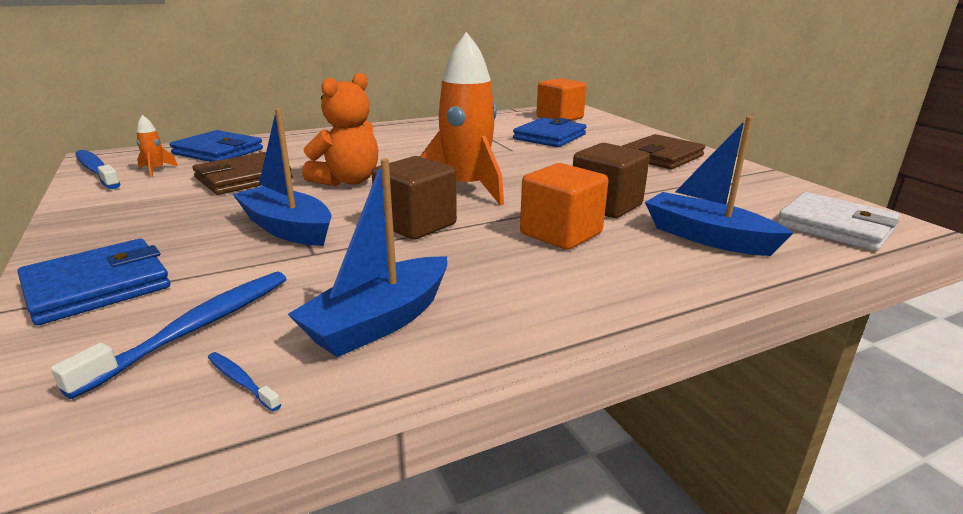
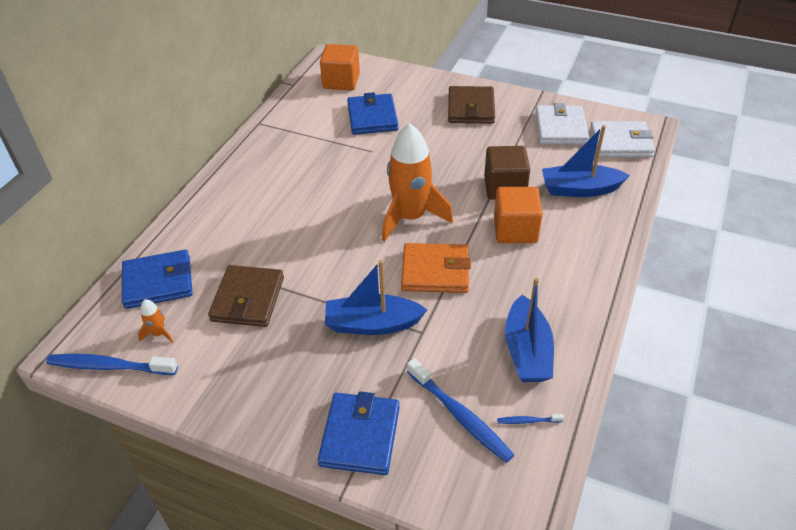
camera: 40 degrees left, 20 degrees up
blue toothbrush [51,272,287,399] -> blue toothbrush turned 150 degrees clockwise [407,358,514,463]
orange teddy bear [302,73,378,186] -> none
brown cube [371,156,457,240] -> orange wallet [401,243,471,293]
none -> white wallet [535,103,589,145]

